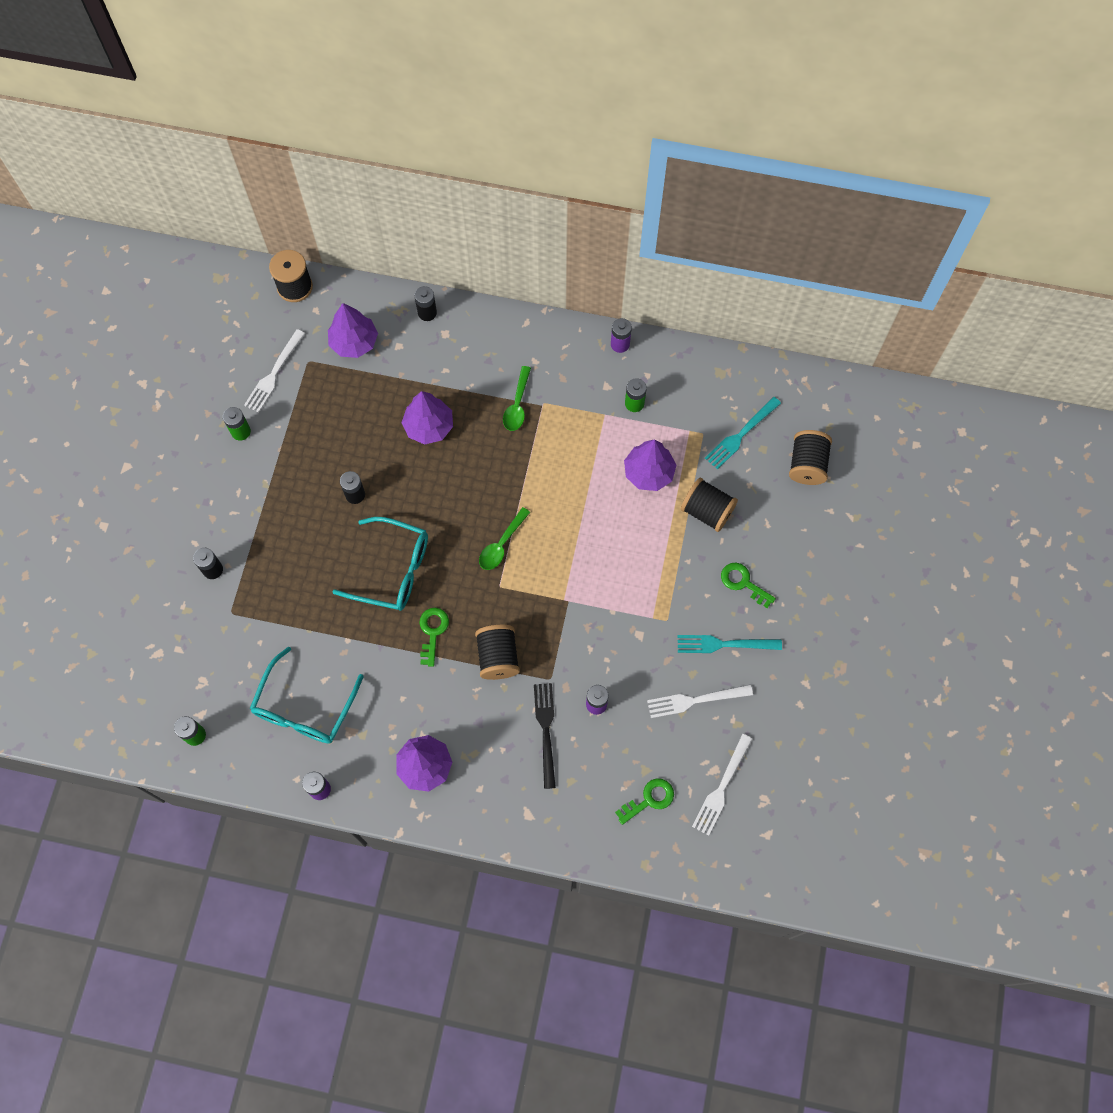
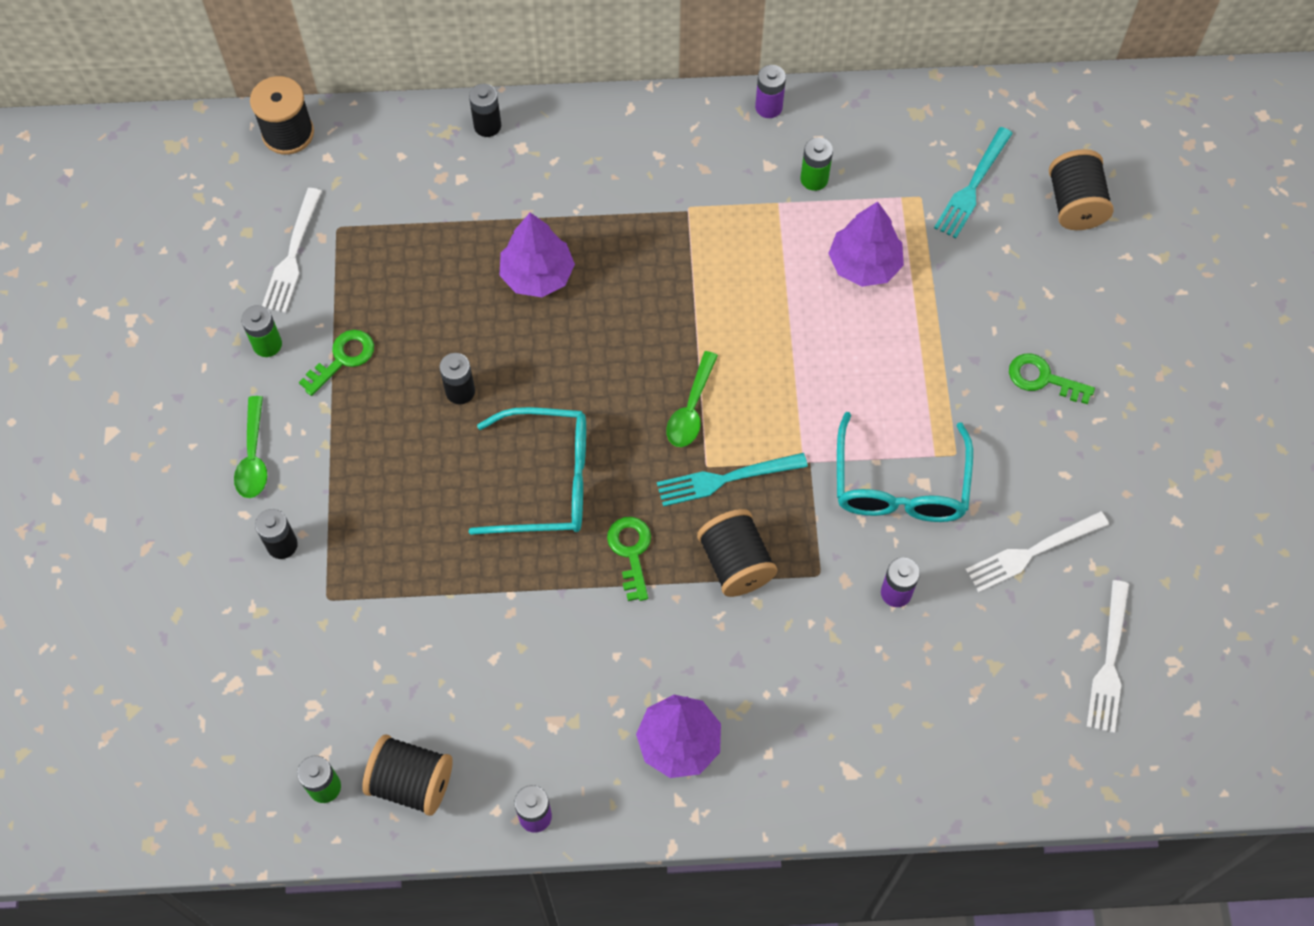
camera: 15 degrees left, 5 degrees down
turquoise glasses [250,646,364,744] -> turquoise glasses moved to [837,412,973,522]
purple tree [328,303,378,358] -> none
green spoon [503,366,531,431] -> green spoon moved to [234,396,267,498]
black fork [534,683,556,789] -> none
green key [615,778,674,825] -> green key moved to [299,330,374,396]
turquoise fork [678,635,782,653] -> turquoise fork moved to [657,453,808,507]
black spool [681,478,738,532] -> black spool moved to [362,735,453,816]

